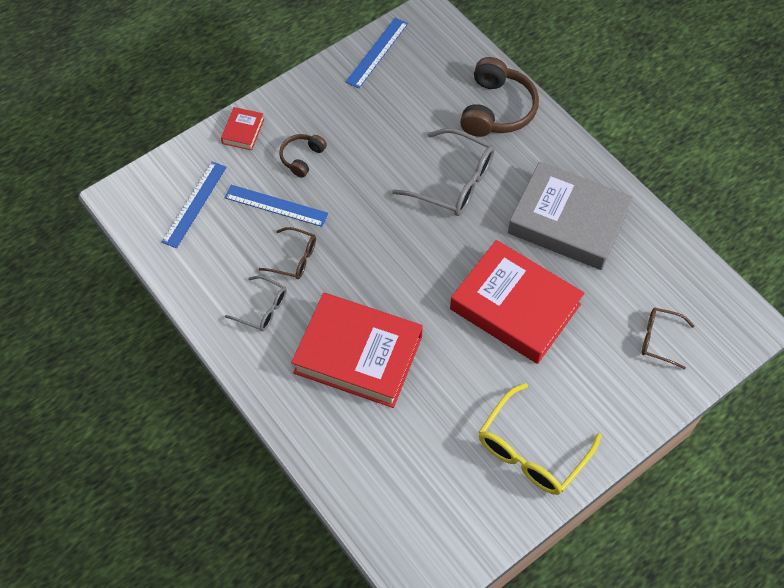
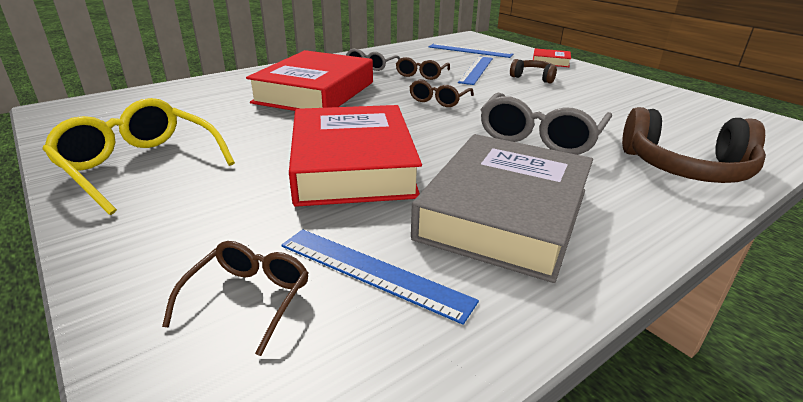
camera: 90 degrees right, 30 degrees down
blue ruler [346,18,408,88] -> blue ruler moved to [281,229,479,325]
red book [450,240,584,364] -> red book turned 45 degrees counterclockwise [289,105,422,207]
none -> brown glasses [409,79,474,107]

